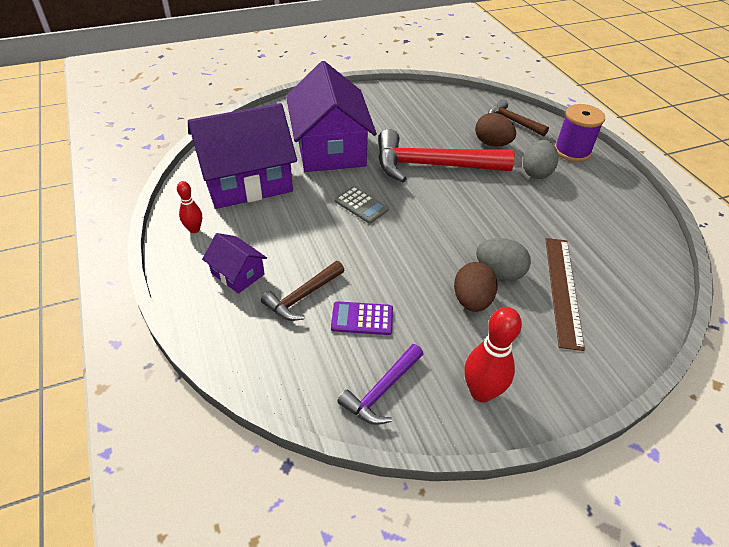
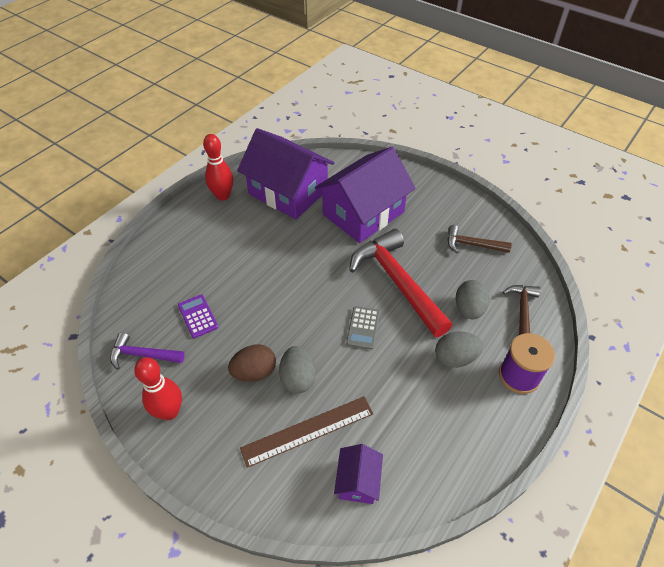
camera: 60 degrees right, 5 degrees up
red bowling pin [177,181,202,233] -> red bowling pin [203,134,233,201], size x1.70
purple house [202,233,267,294] -> purple house moved to [334,444,383,504]
brown hammer [261,261,344,321] -> brown hammer moved to [447,225,512,253]
grey calculator [334,186,389,224] -> grey calculator moved to [346,306,380,350]
brown egg [475,113,516,146] -> grey egg [456,280,490,320]

